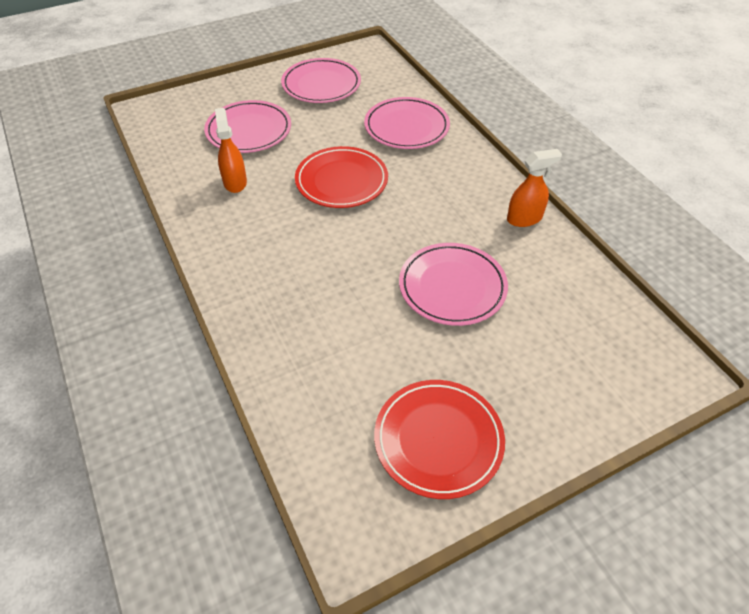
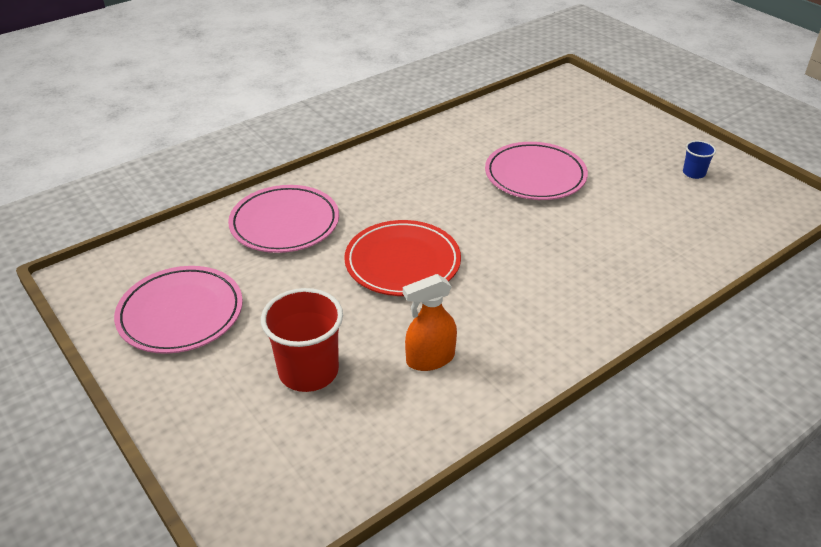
camera: 100 degrees left, 10 degrees down
pink plate [204,100,291,153] -> red cup [261,288,343,392]
red plate [374,380,505,499] -> blue cup [683,141,716,179]
orange spray bottle [507,149,562,227] -> none

